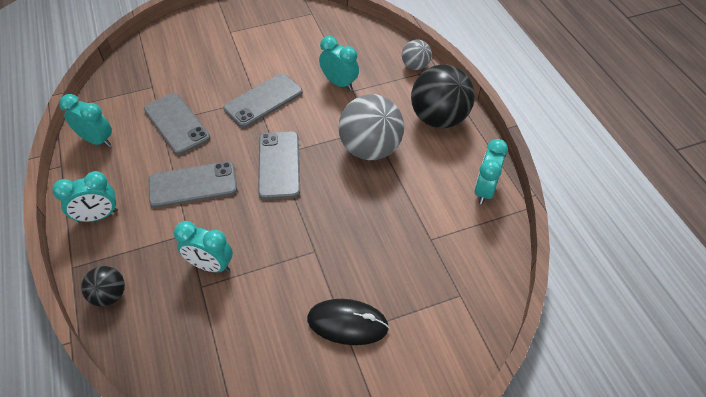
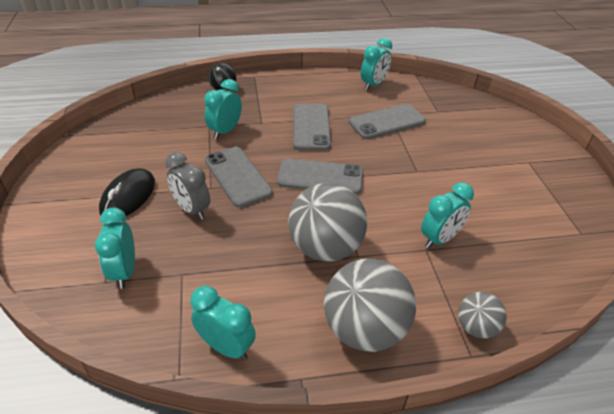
camera: 100 degrees right, 10 degrees down
turquoise clock [52,171,118,223] -> turquoise clock moved to [95,208,135,289]
grey phone [223,73,303,128] -> grey phone moved to [205,147,273,208]
black ball [411,64,475,128] -> grey ball [324,259,416,352]
none -> grey clock [165,152,210,220]

